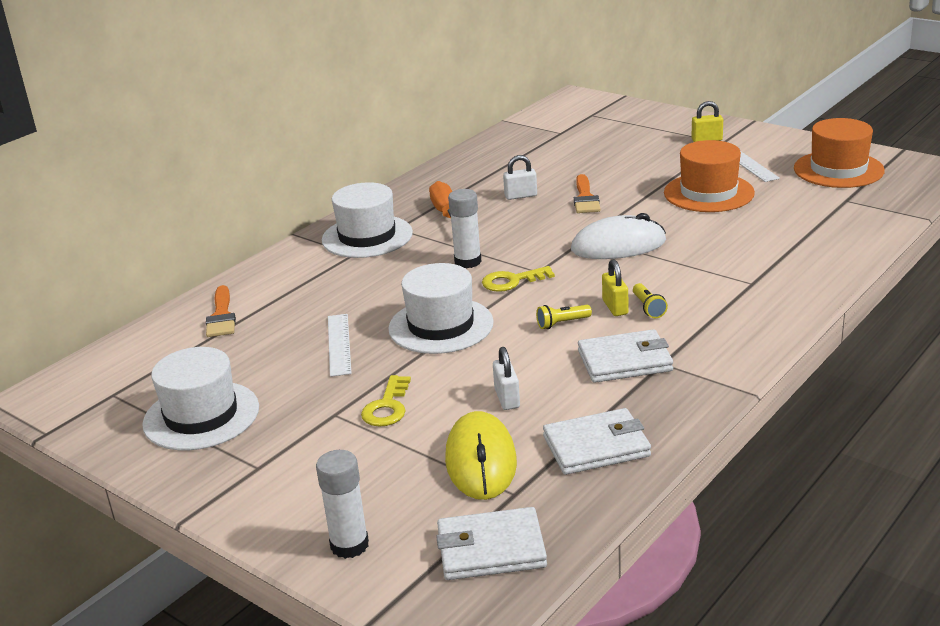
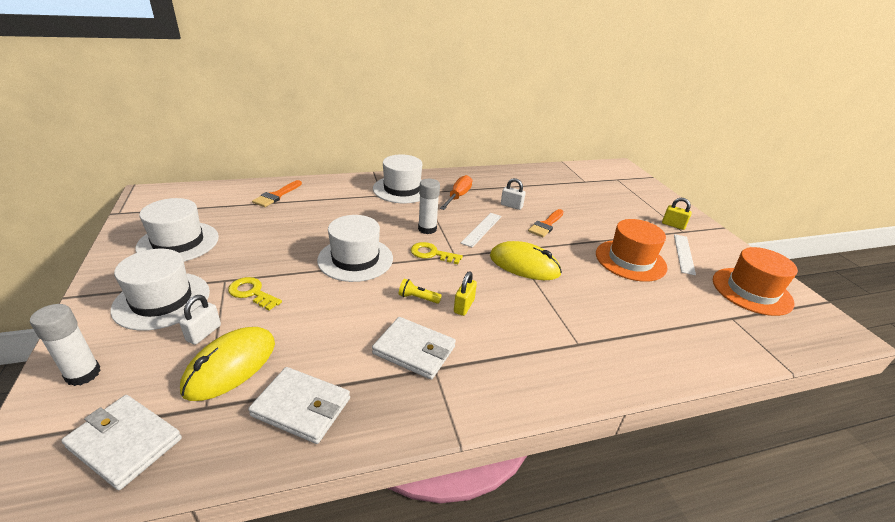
camera: 30 degrees right, 5 degrees up
white ruler [328,314,352,377] -> white ruler moved to [461,213,502,248]
yellow key [361,375,411,427] -> yellow key turned 75 degrees clockwise [228,277,282,311]
white padlock [493,347,520,410] -> white padlock moved to [179,295,221,345]
white mouse [571,213,666,259] -> yellow mouse [490,241,562,280]
yellow flashlight [633,283,668,318] -> none
none -> white hat [111,249,210,331]

